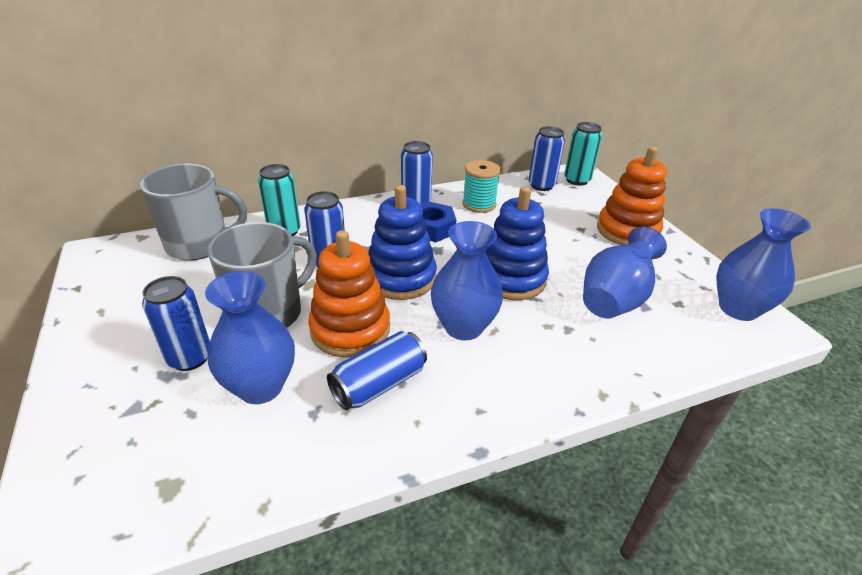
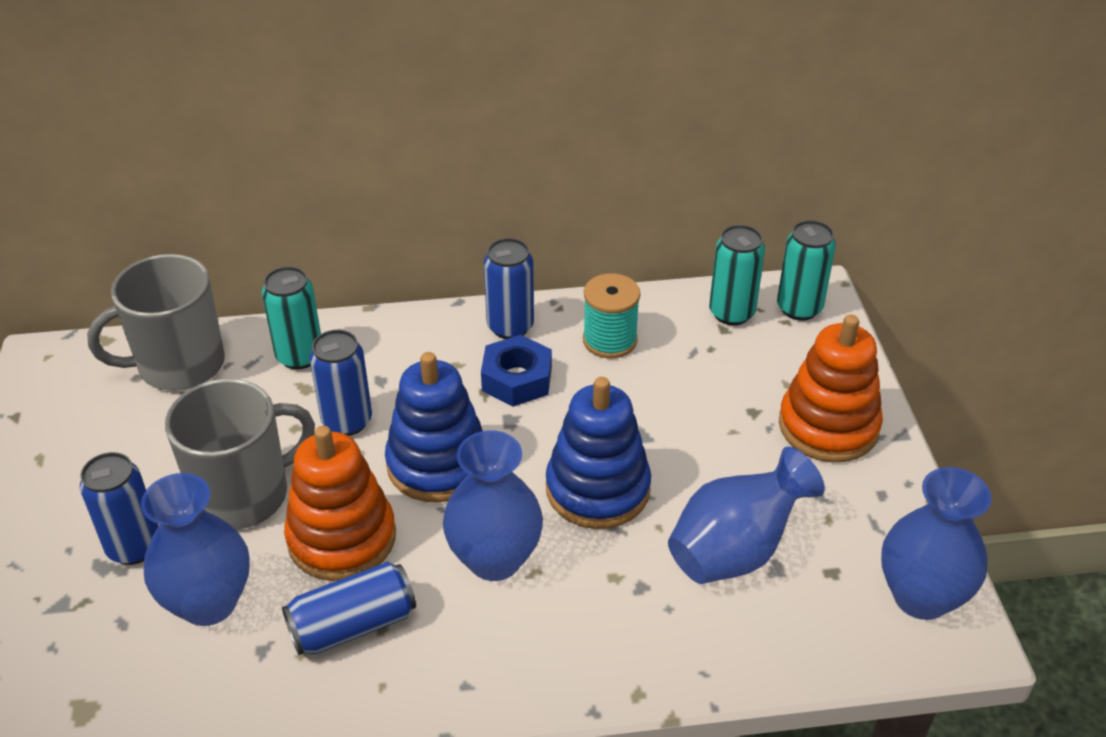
camera: 15 degrees right, 5 degrees up
grey mug [140,164,247,261] -> grey mug turned 150 degrees clockwise [87,254,225,391]
blue can [529,126,565,191] -> turquoise can [709,225,765,325]

